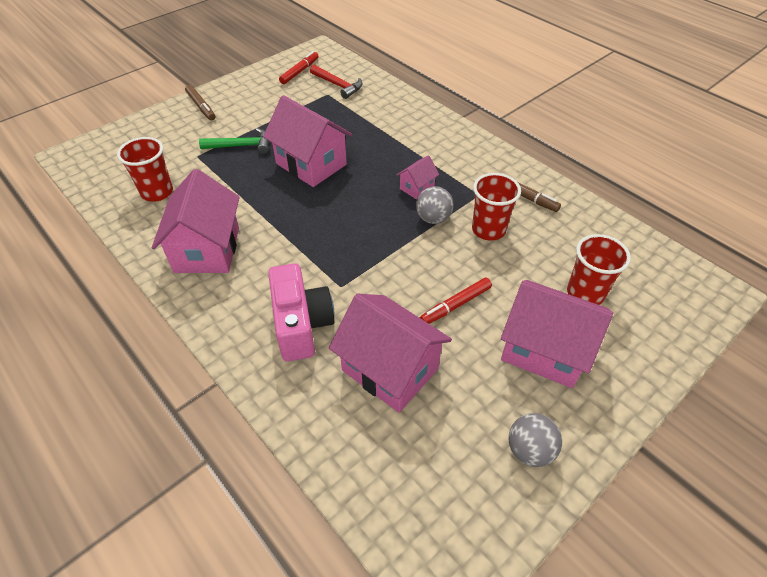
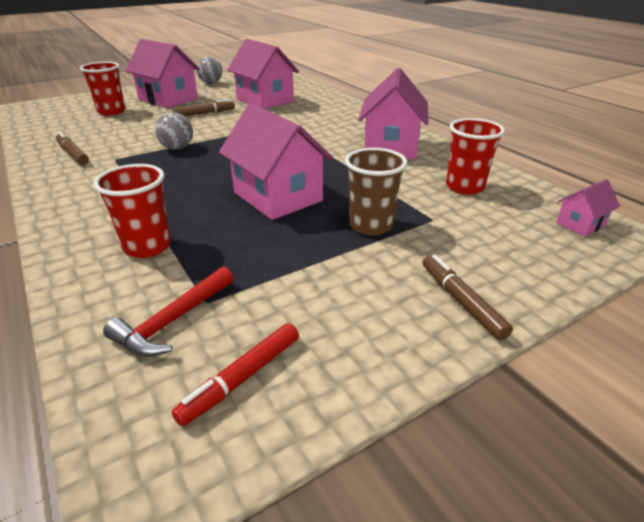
camera: 170 degrees left, 15 degrees down
green hammer [199,128,269,154] -> brown cup [345,148,407,236]
pink camera [268,263,334,362] -> none
red hammer [310,65,362,99] -> red hammer turned 105 degrees counterclockwise [103,266,234,357]
pink house [397,155,439,200] -> pink house moved to [556,179,620,237]
red marker [420,278,492,324] -> brown marker [173,99,235,116]
red cup [472,173,521,241] -> red cup moved to [93,164,171,258]

